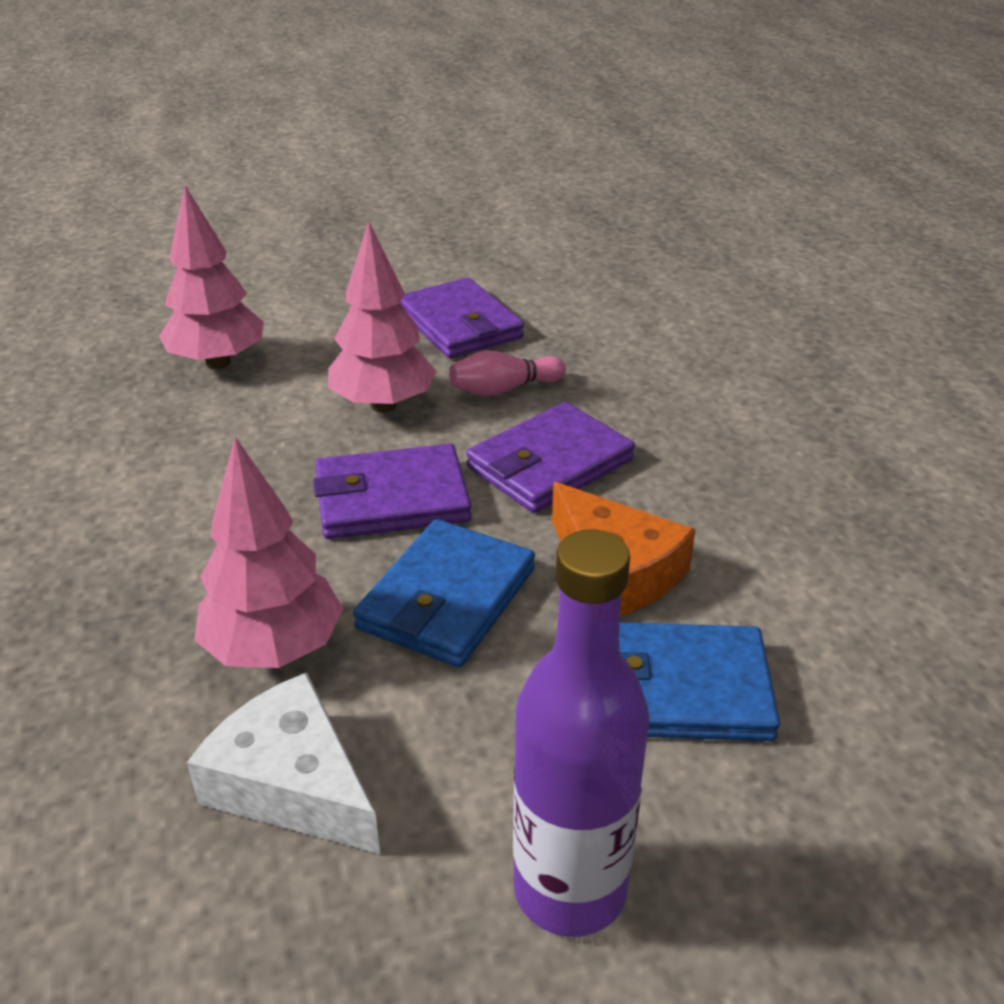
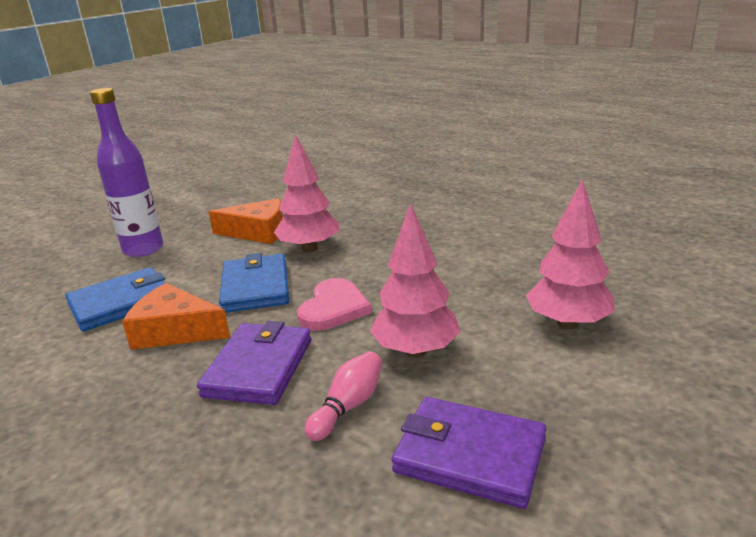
camera: 145 degrees right, 10 degrees down
white cheese [187,672,380,854] -> orange cheese [209,198,283,244]
purple wallet [313,444,472,539] -> pink heart [297,278,372,331]

